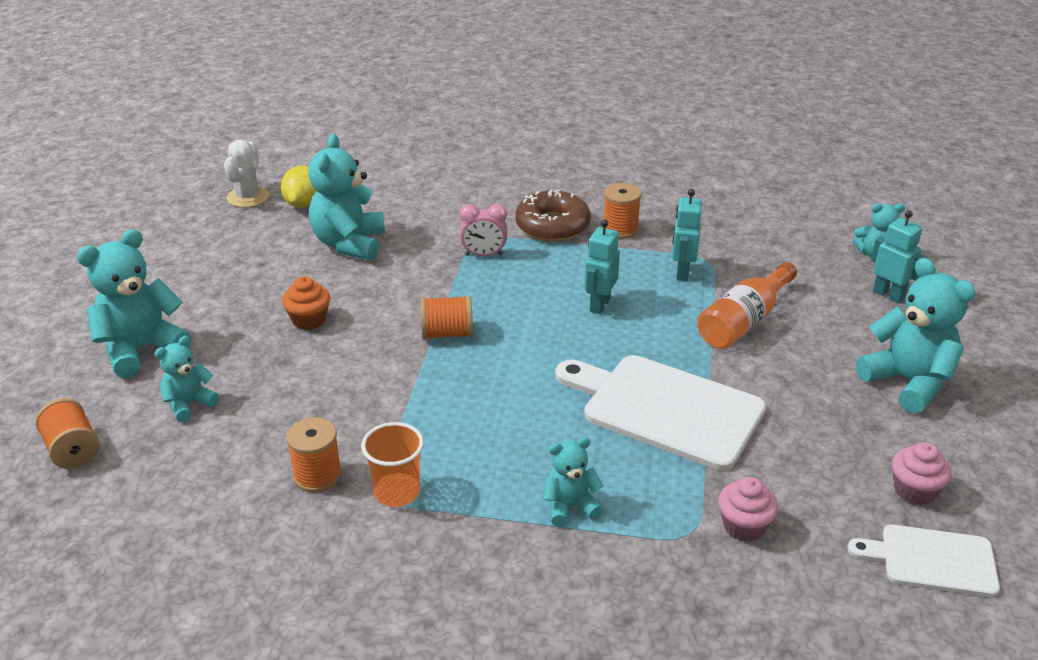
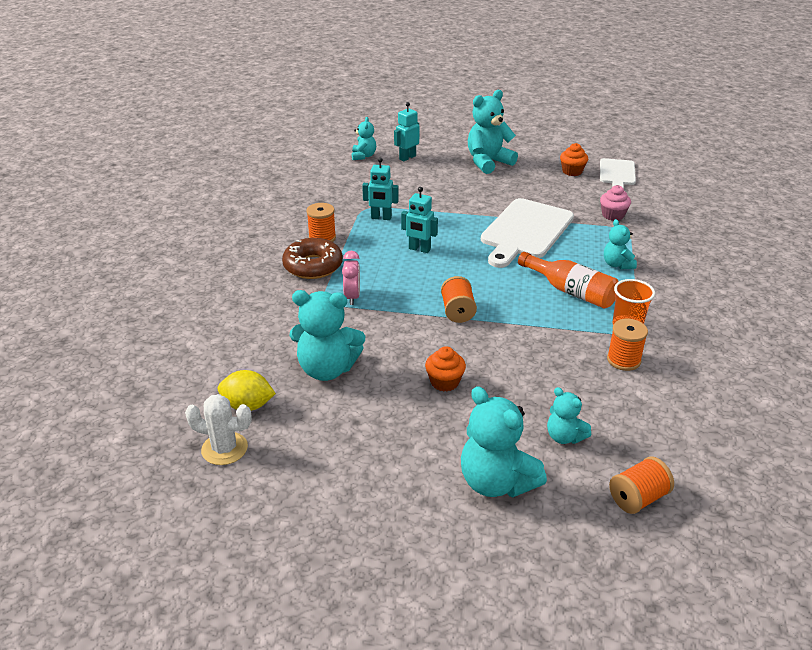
camera: 90 degrees left, 0 degrees up
orange bottle [697,262,797,349] -> orange bottle moved to [518,252,619,309]
pink cupcake [892,442,952,505] -> orange cupcake [560,143,588,176]

